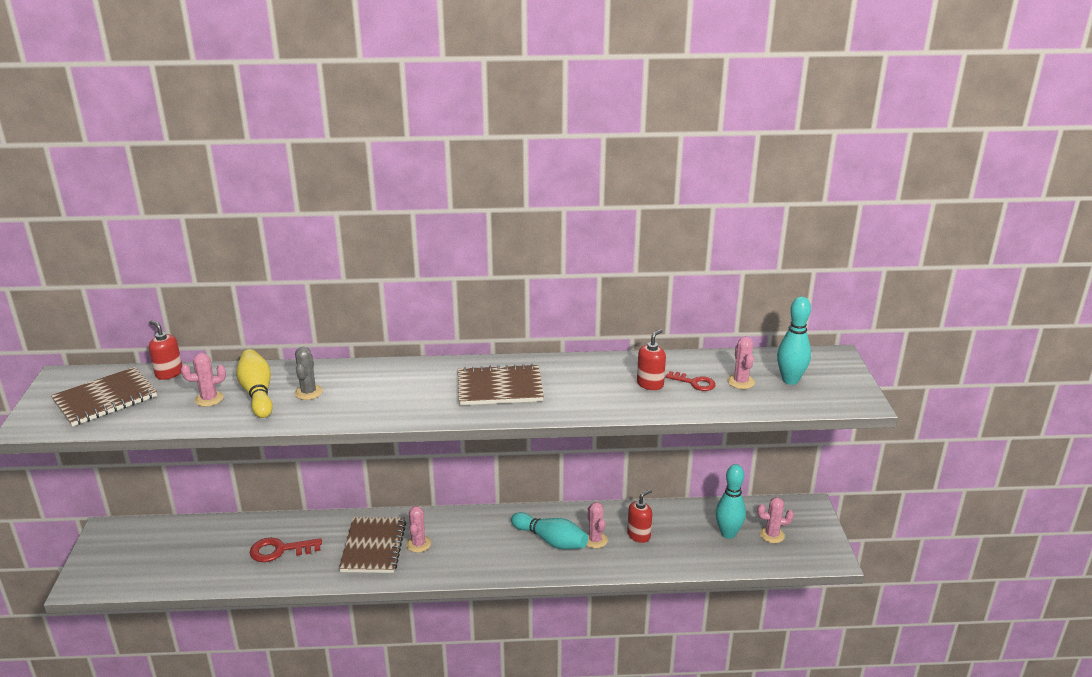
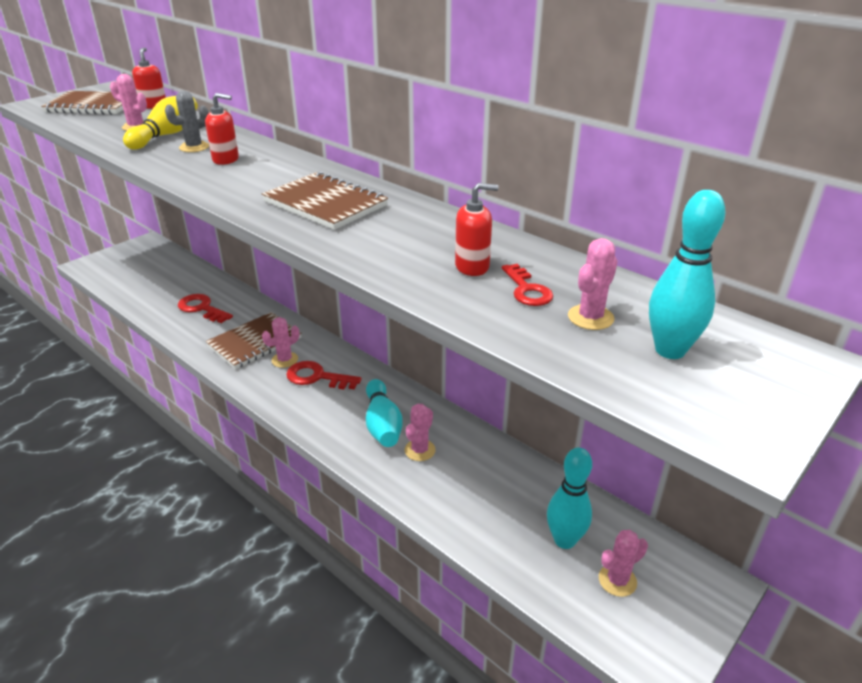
camera: 45 degrees right, 5 degrees up
red soap dispenser [627,489,652,543] -> red soap dispenser moved to [205,93,239,165]
pink cactus [757,497,794,543] -> pink cactus turned 75 degrees counterclockwise [599,530,648,597]
none -> red key [286,361,361,390]

